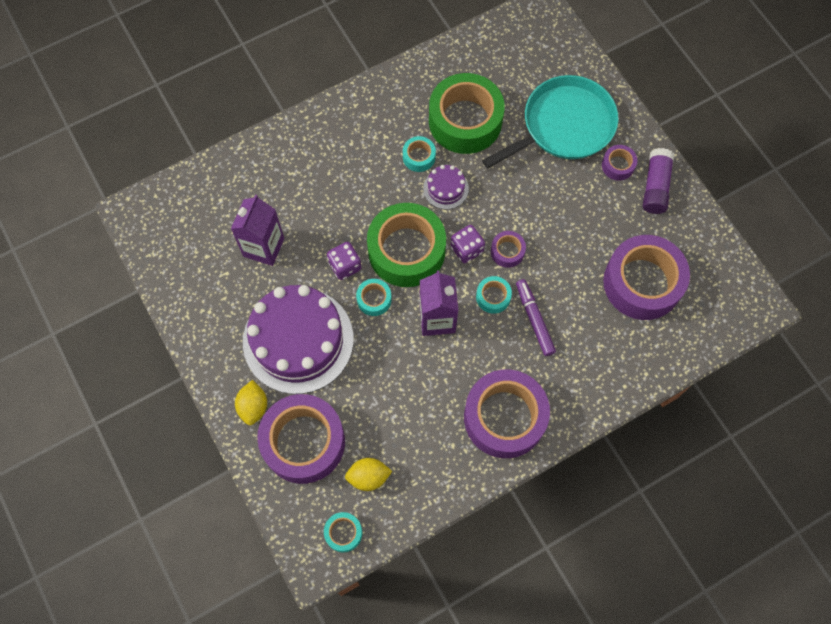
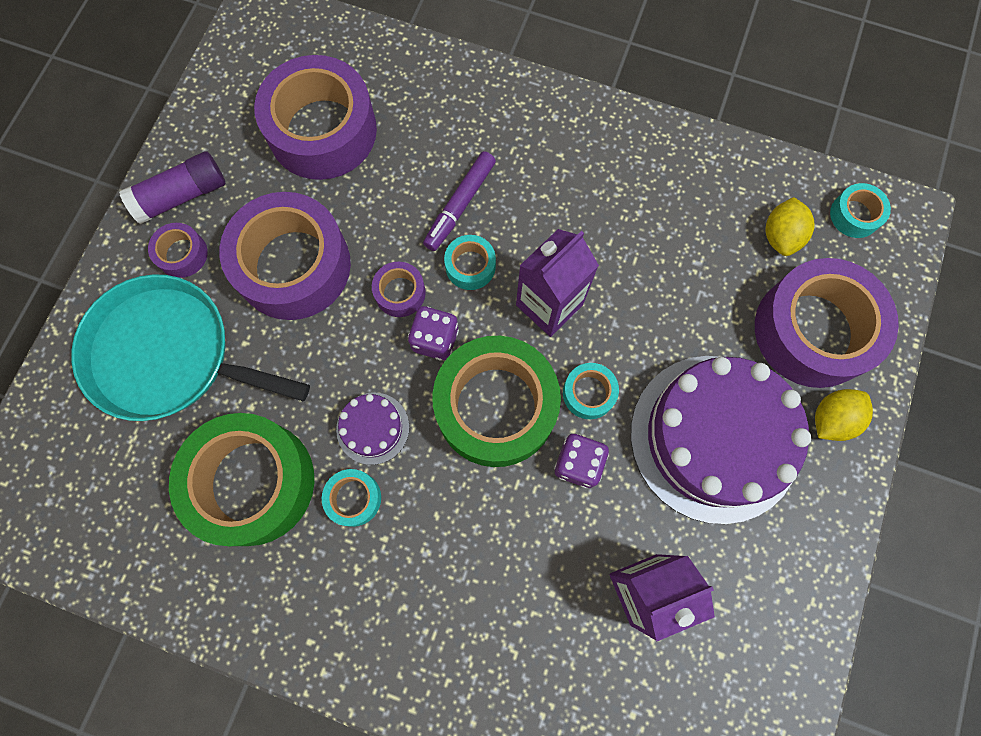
camera: 130 degrees left, 5 degrees up
yellow lemon [345,458,392,491] -> yellow lemon turned 60 degrees clockwise [765,197,815,256]
purple tape [464,370,550,458] -> purple tape moved to [219,192,351,320]

